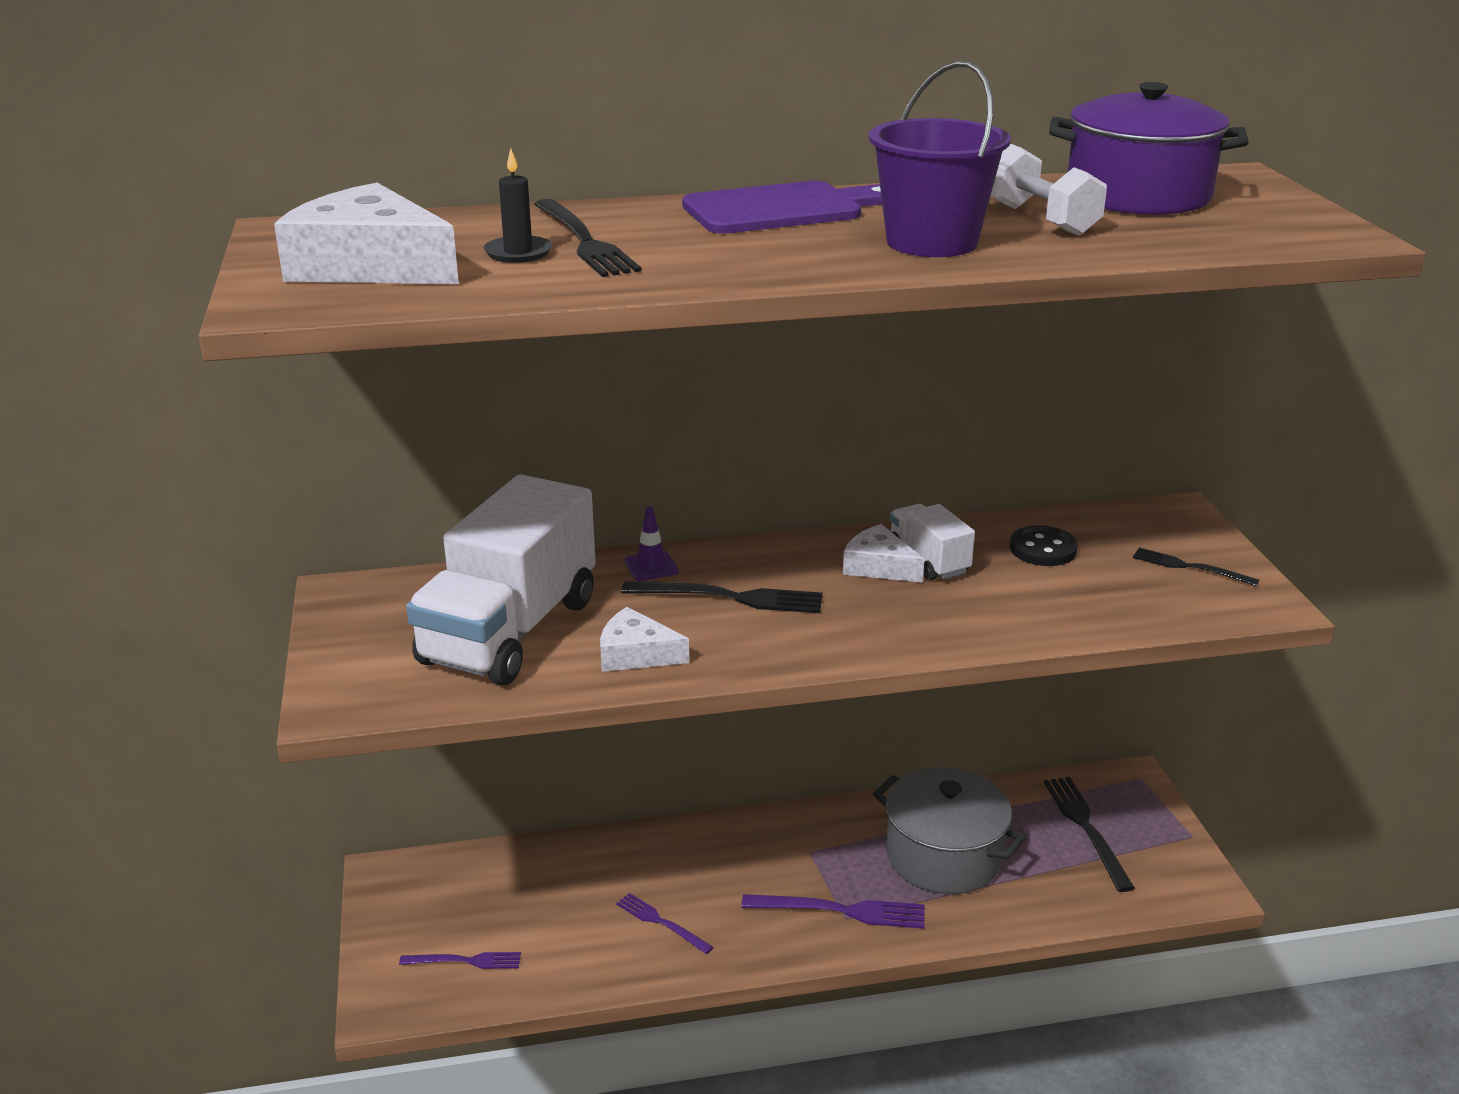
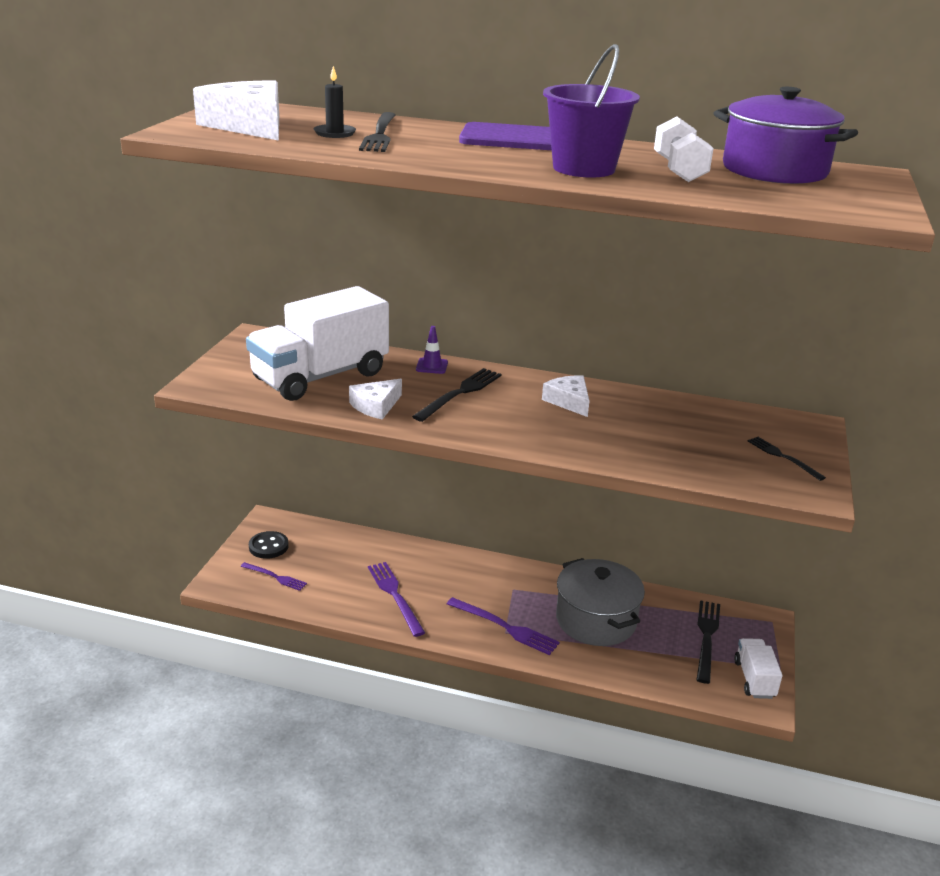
camera: 25 degrees right, 0 degrees up
white cheese [600,607,689,672] -> white cheese turned 90 degrees counterclockwise [349,379,402,420]
purple fork [616,893,713,954] -> purple fork [368,562,425,637], size x1.59
black fork [621,581,823,613] -> black fork turned 90 degrees counterclockwise [412,368,501,422]
white truck [890,504,975,580] -> white truck moved to [734,638,782,699]
black button [1010,525,1078,566] -> black button moved to [249,531,289,559]

